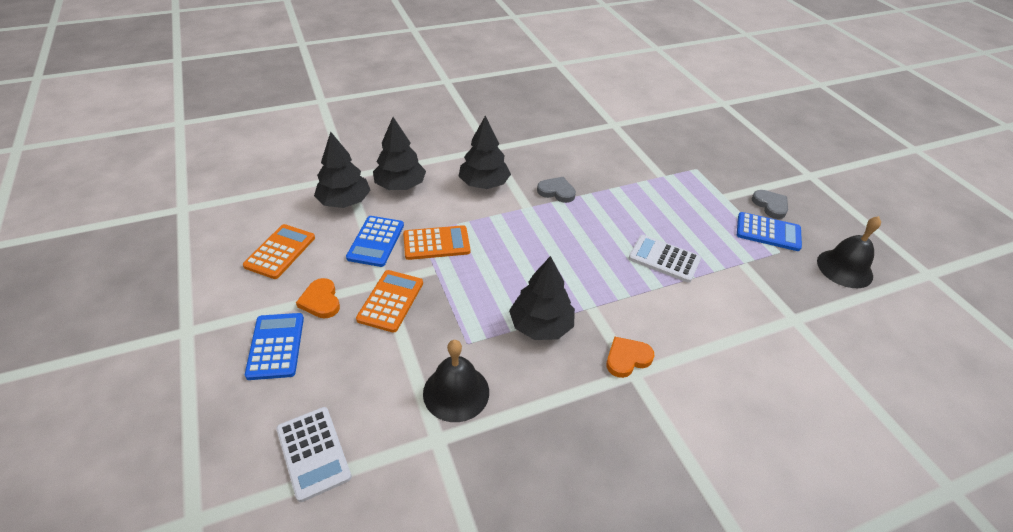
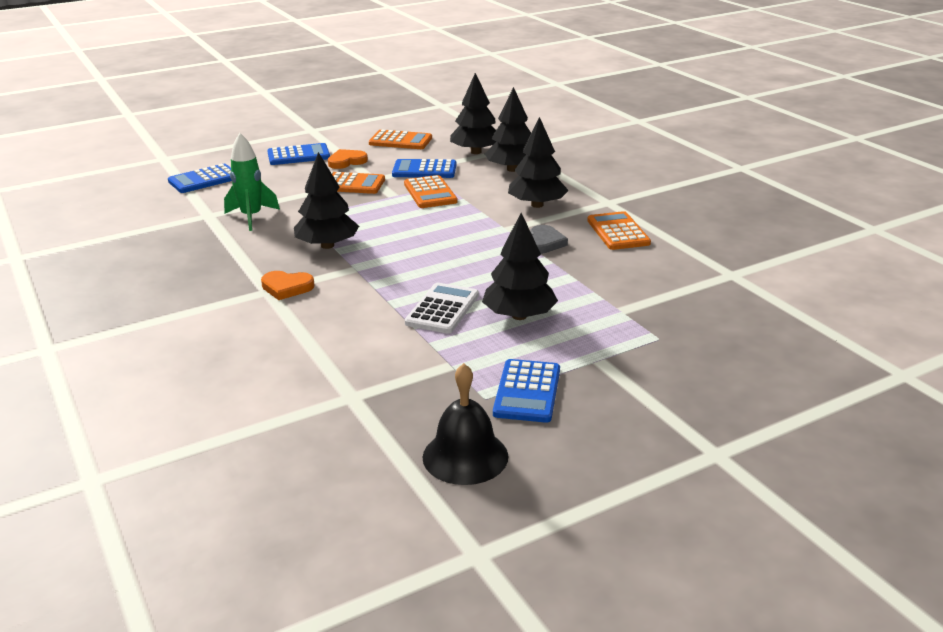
camera: 85 degrees right, 15 degrees down
white calculator [276,407,352,502] -> blue calculator [168,164,232,193]
black bell [423,340,489,422] -> green rocket [224,133,280,231]
orange heart [606,337,655,378] -> orange heart turned 135 degrees clockwise [261,271,314,300]
grey heart [752,190,788,219] -> none
none -> black tree [482,213,558,320]
none -> orange calculator [587,211,651,250]

